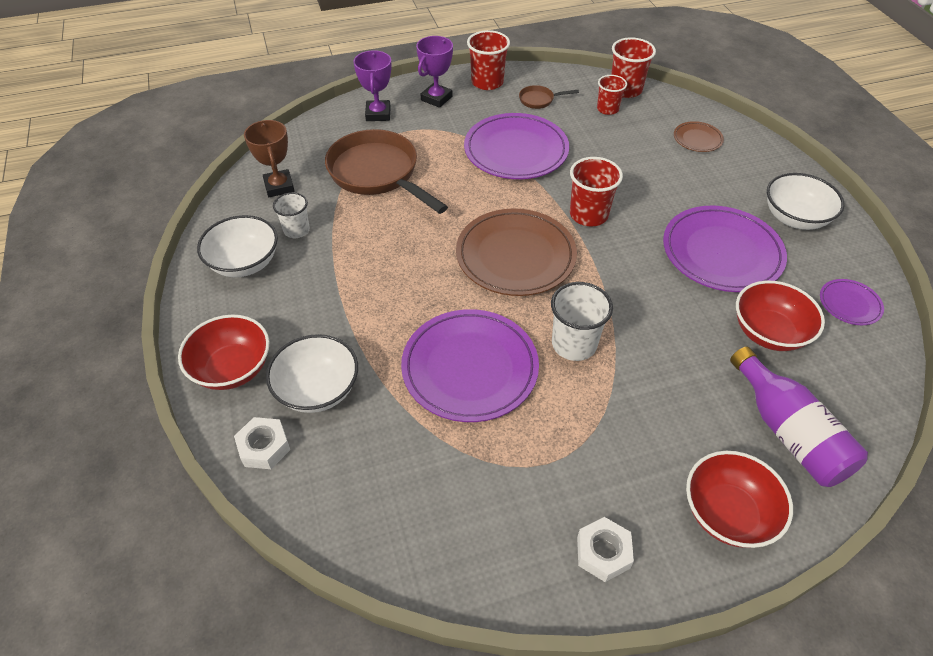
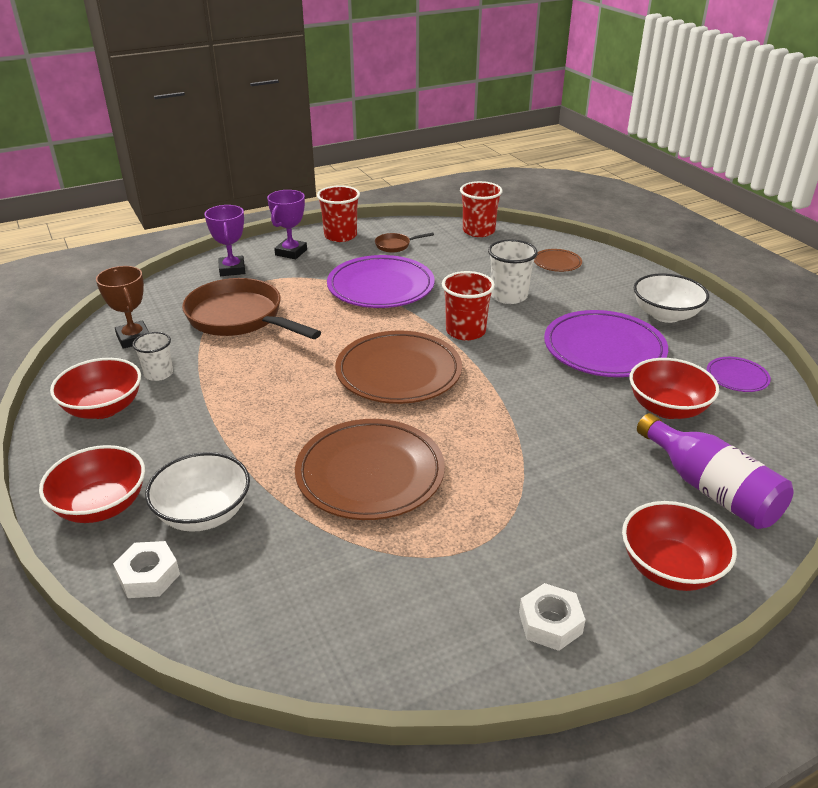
camera: 10 degrees left, 15 degrees down
white bowl [197,215,278,277] -> red bowl [50,358,141,419]
purple plate [401,309,539,422] -> brown plate [295,419,445,520]
white cup [551,282,613,361] -> white cup moved to [488,239,538,304]
red cup [597,75,627,115] -> none

